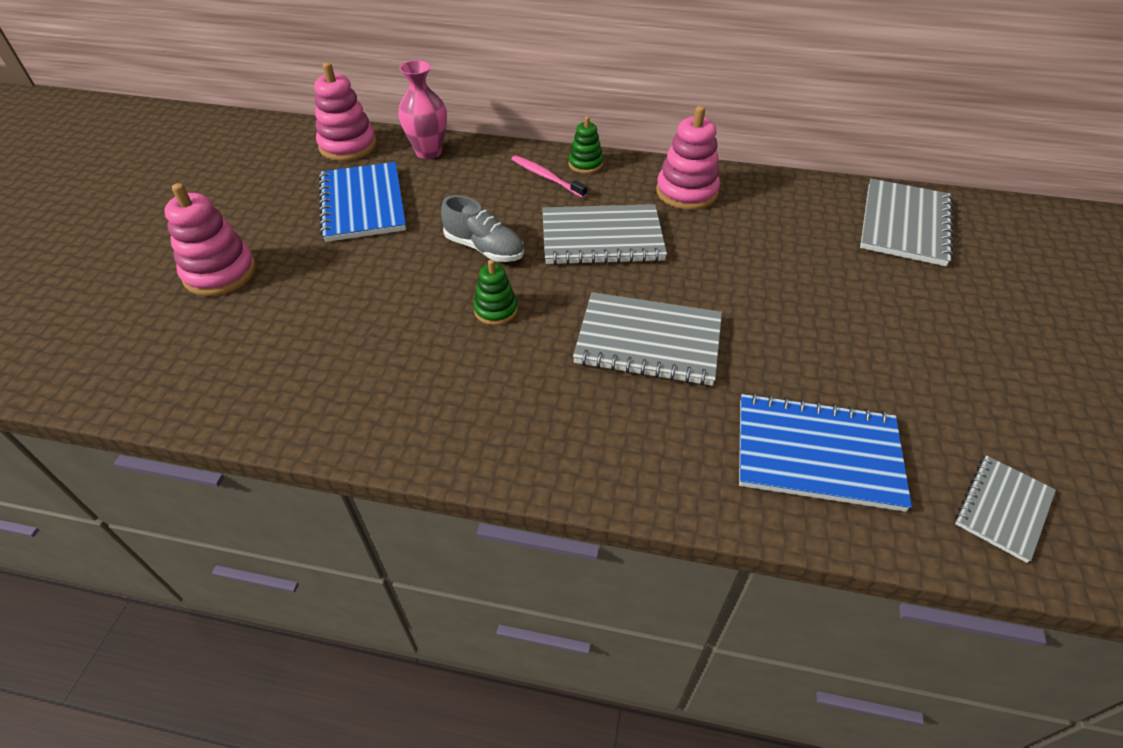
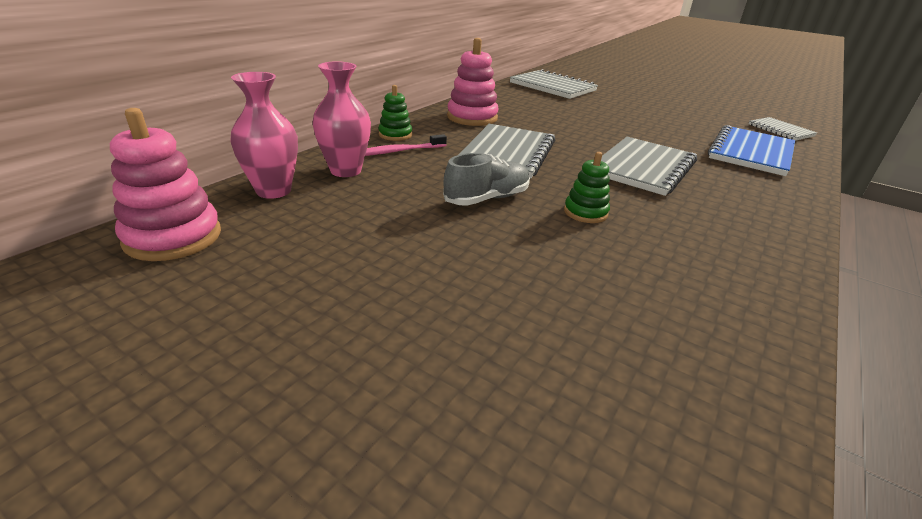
camera: 70 degrees left, 15 degrees down
pink stacking toy [164,183,256,296] -> none
blue notebook [319,162,406,242] -> none
none -> pink vase [312,62,371,177]

